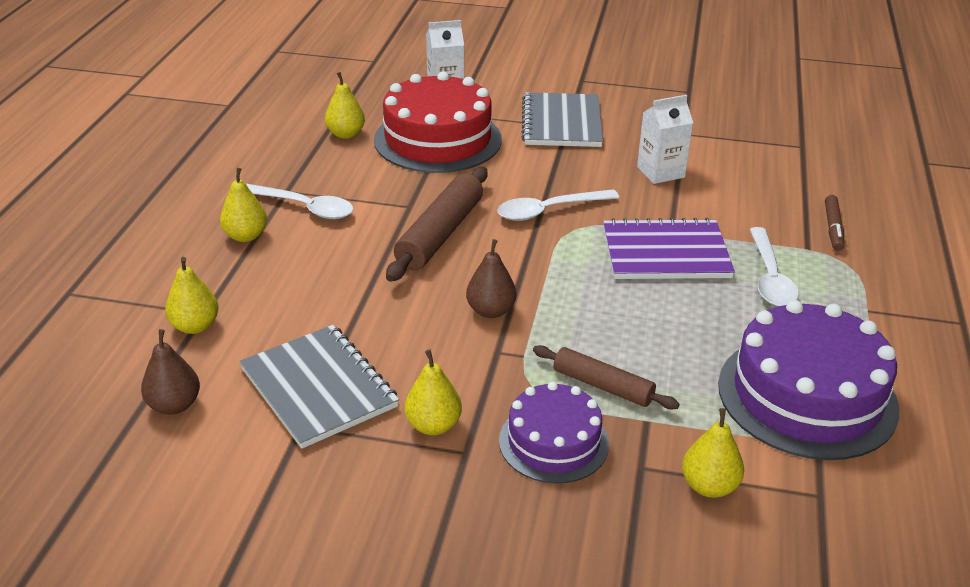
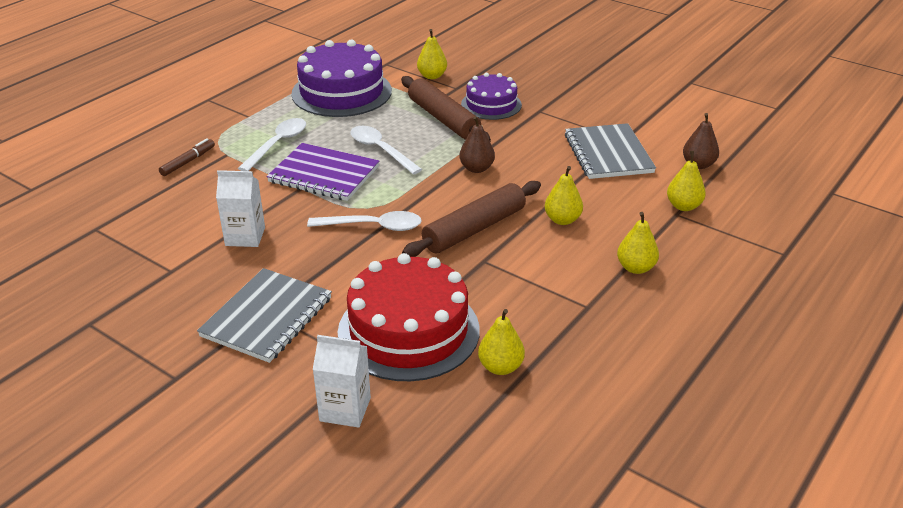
camera: 155 degrees left, 0 degrees up
white spoon [246,184,354,219] -> white spoon moved to [350,126,422,175]
yellow pear [404,349,462,435] -> yellow pear moved to [545,166,583,225]
brown rolling pin [533,345,680,409] -> brown rolling pin [401,76,491,141], size x1.60

